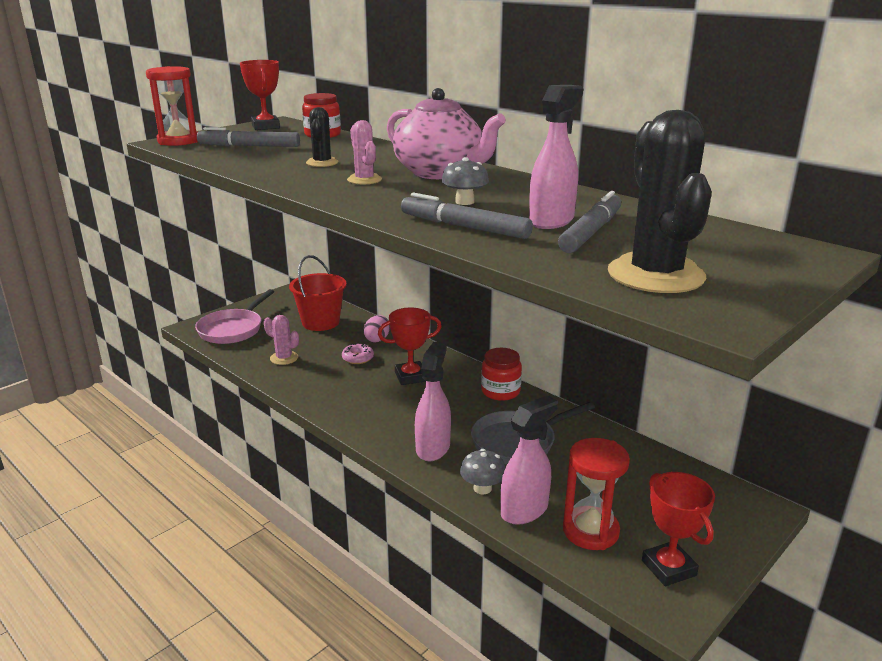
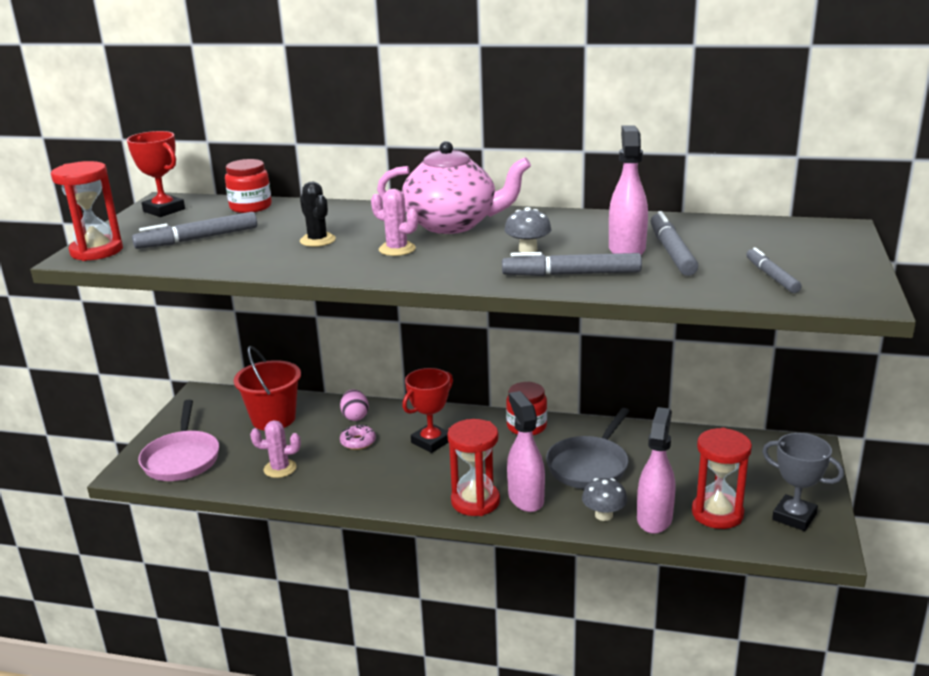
camera: 30 degrees left, 0 degrees up
black cactus [608,110,712,293] -> grey marker [747,247,802,293]
red trophy [642,472,715,586] -> grey trophy [762,433,844,531]
none -> red hourglass [447,419,500,516]

